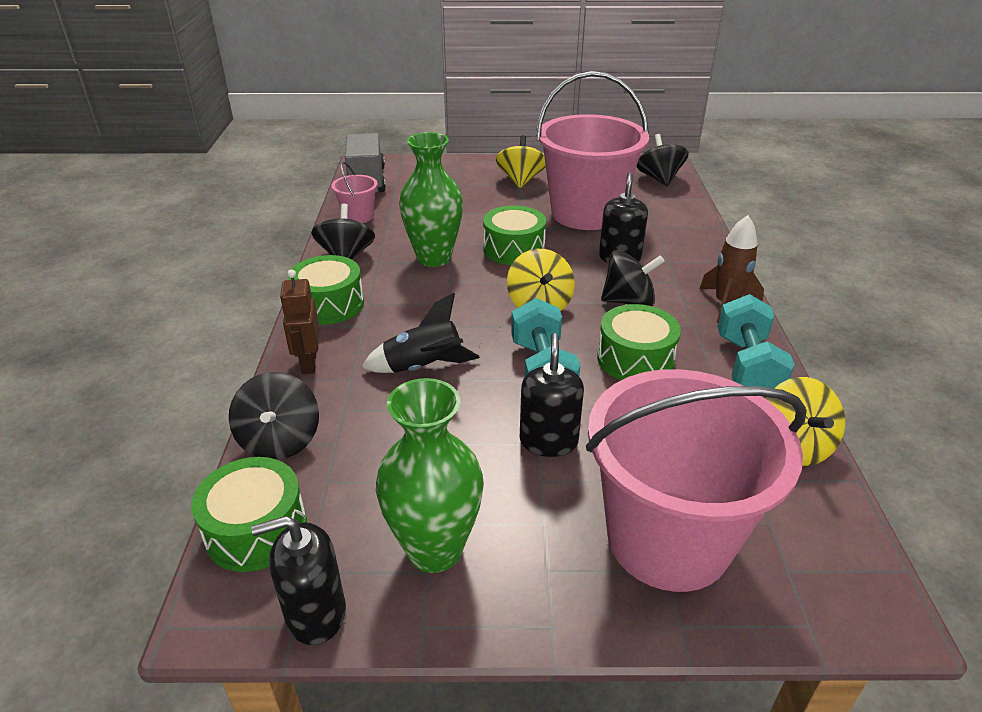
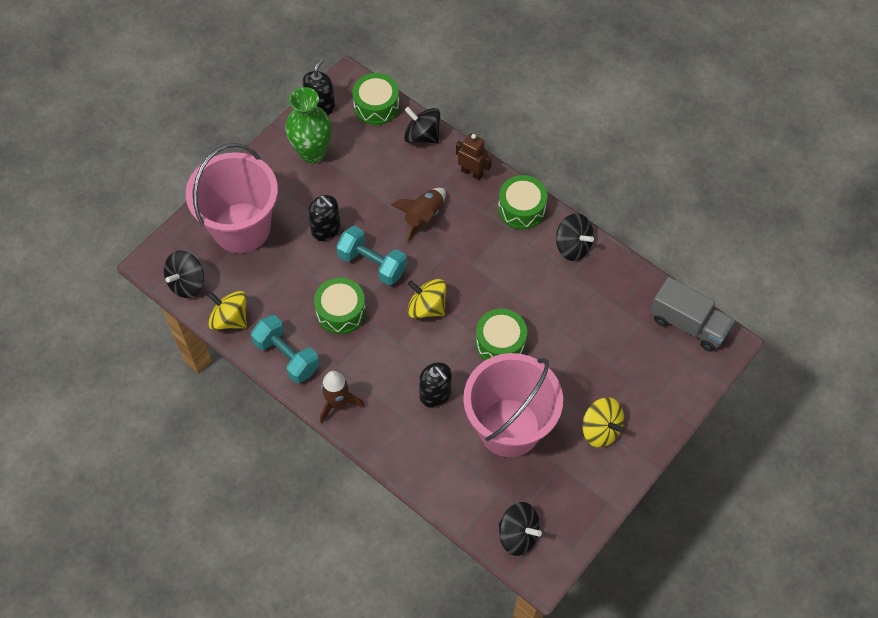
camera: 130 degrees right, 25 degrees up
pink bucket [331,162,378,223] -> none
black rocket [361,293,480,373] -> brown rocket [391,188,446,243]
green vase [399,132,463,267] -> none
black spinning top [601,250,665,306] -> black spinning top moved to [164,251,204,298]

